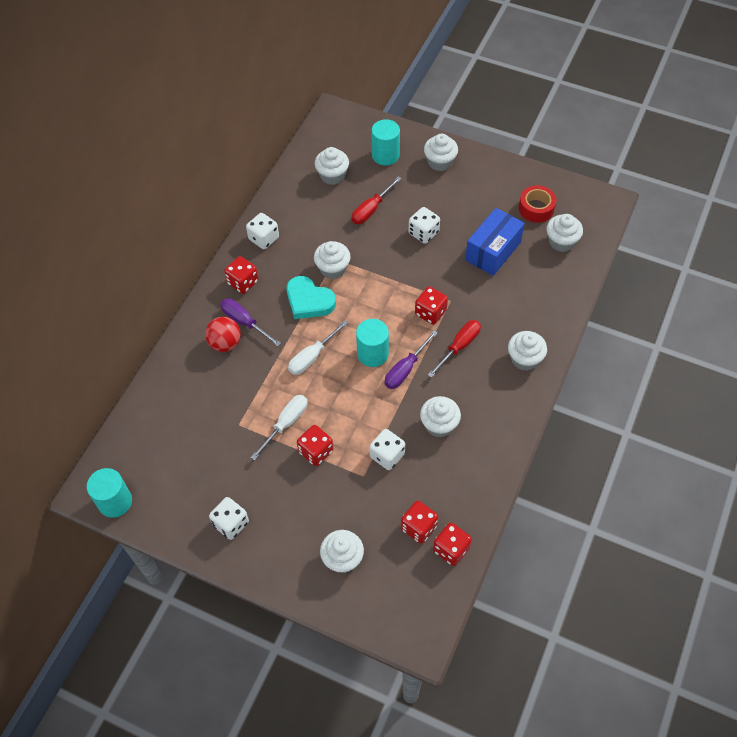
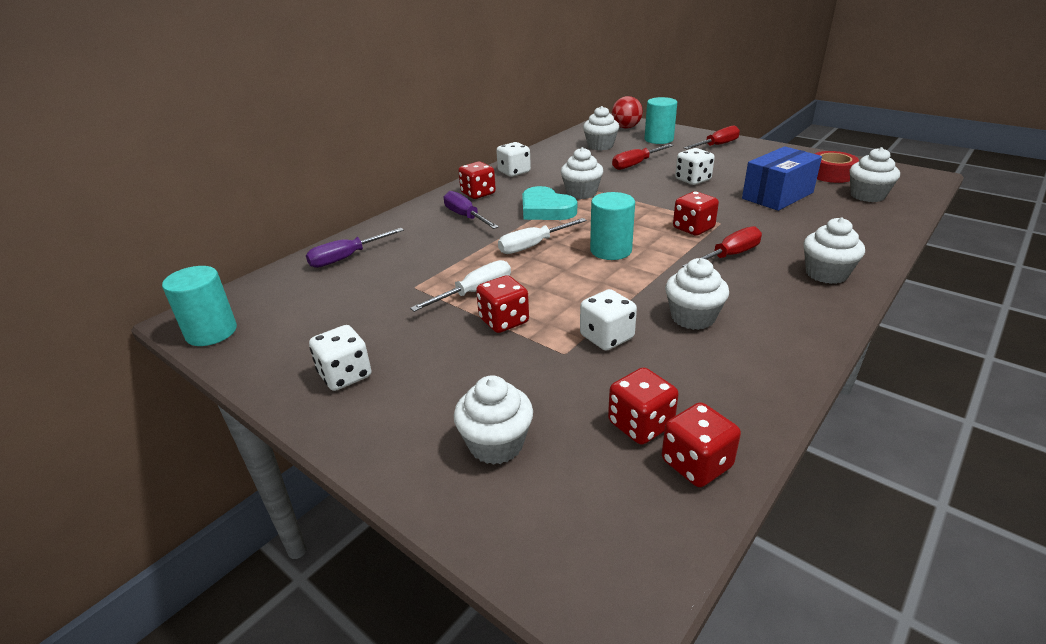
camera: 15 degrees right, 25 degrees down
red ball [205,317,241,352] -> red ball moved to [612,96,643,129]
purple screwdriver [385,330,438,389] -> purple screwdriver moved to [306,228,404,268]
white cupcake [424,134,458,171] -> red screwdriver [684,125,740,149]

